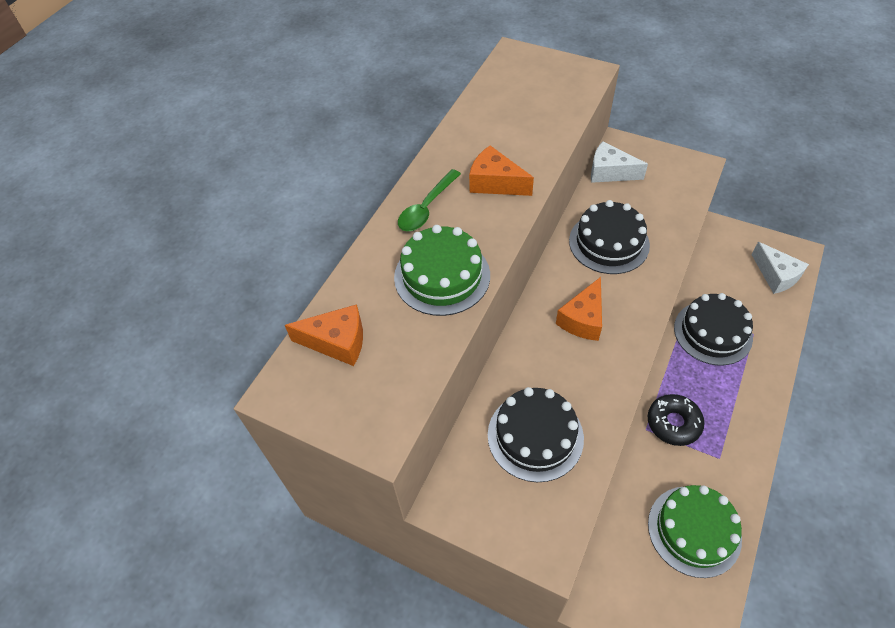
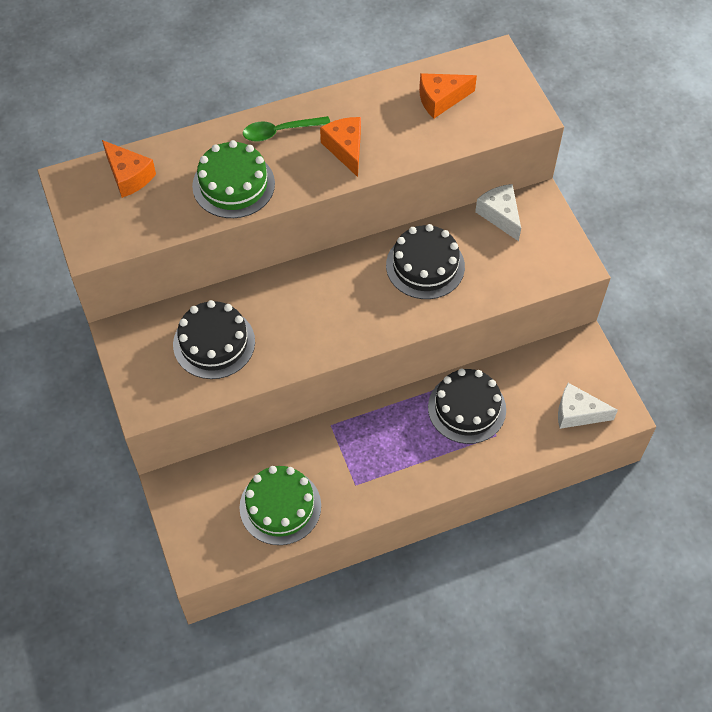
camera: 40 degrees right, 5 degrees up
orange cheese [556,277,602,341] -> orange cheese moved to [419,73,477,118]
black donut [648,394,705,446] -> none
white cheese [752,242,809,294] -> white cheese turned 90 degrees clockwise [558,383,618,429]

